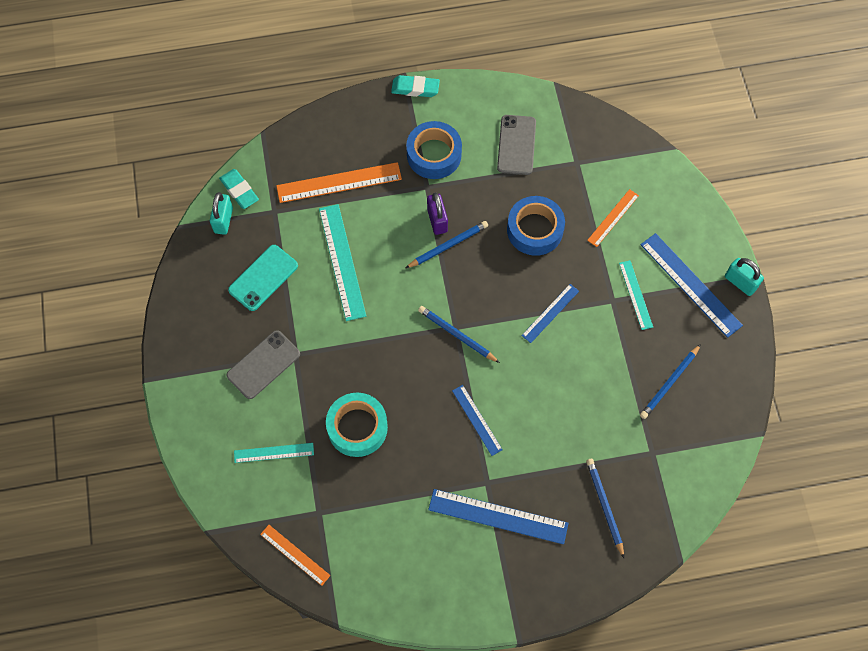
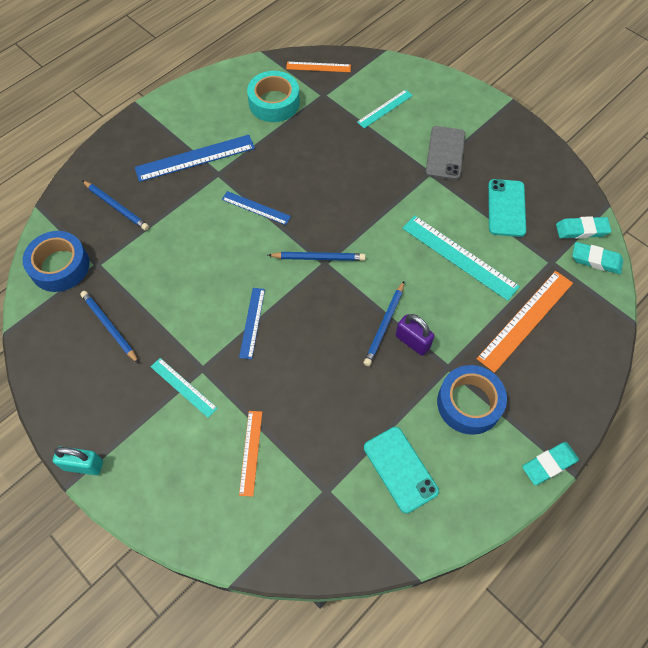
camera: 145 degrees right, 5 degrees down
turquoise padlock [210,192,233,235] -> turquoise eraser [556,216,611,239]
turquoise tape [326,393,388,457] -> turquoise tape moved to [247,71,300,122]
grey phone [497,115,536,175] -> turquoise phone [364,427,439,513]
blue tape [507,196,565,256] -> blue tape moved to [22,231,90,292]
blue pencil [640,344,701,419] -> blue pencil turned 45 degrees counterclockwise [80,291,139,363]
blue ruler [641,233,743,338] -> none

